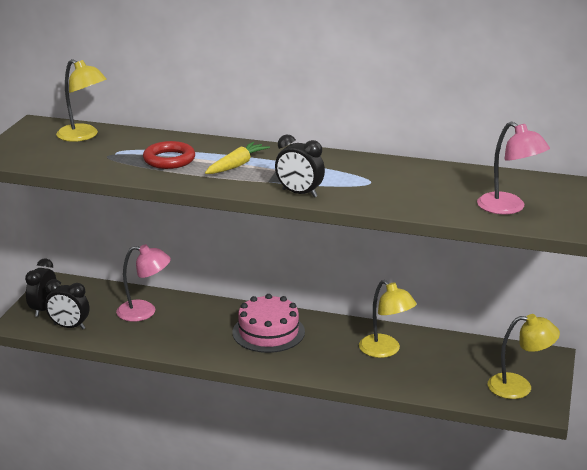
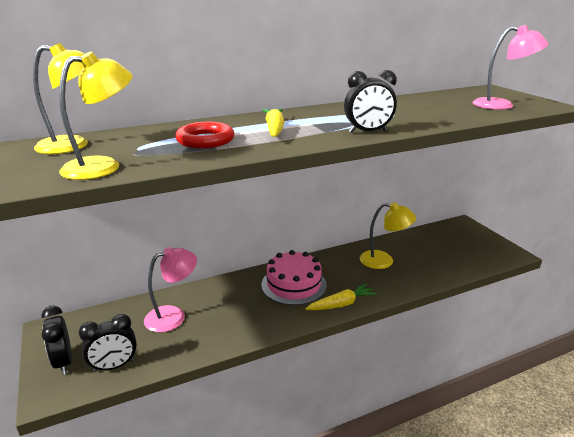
camera: 40 degrees left, 0 degrees up
yellow lamp [488,314,560,399] -> yellow lamp moved to [59,52,133,180]
none -> yellow carrot [305,283,377,310]

